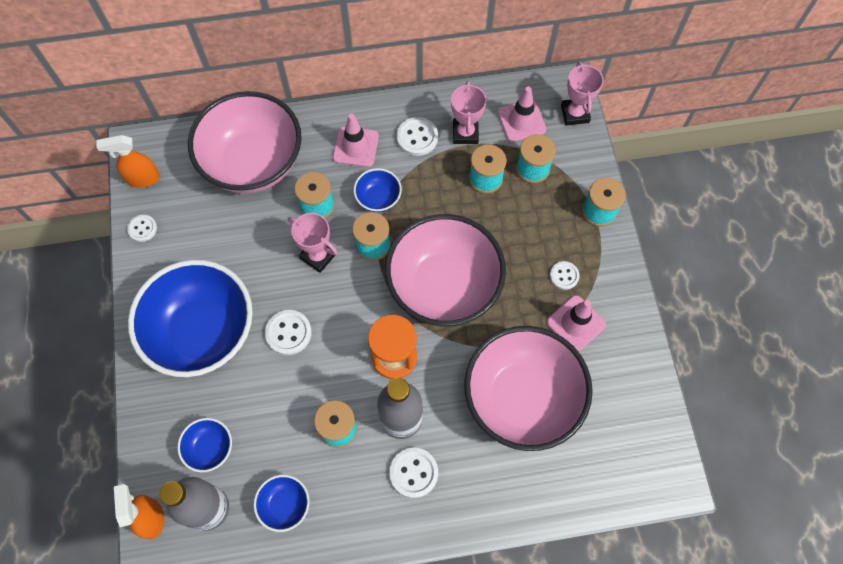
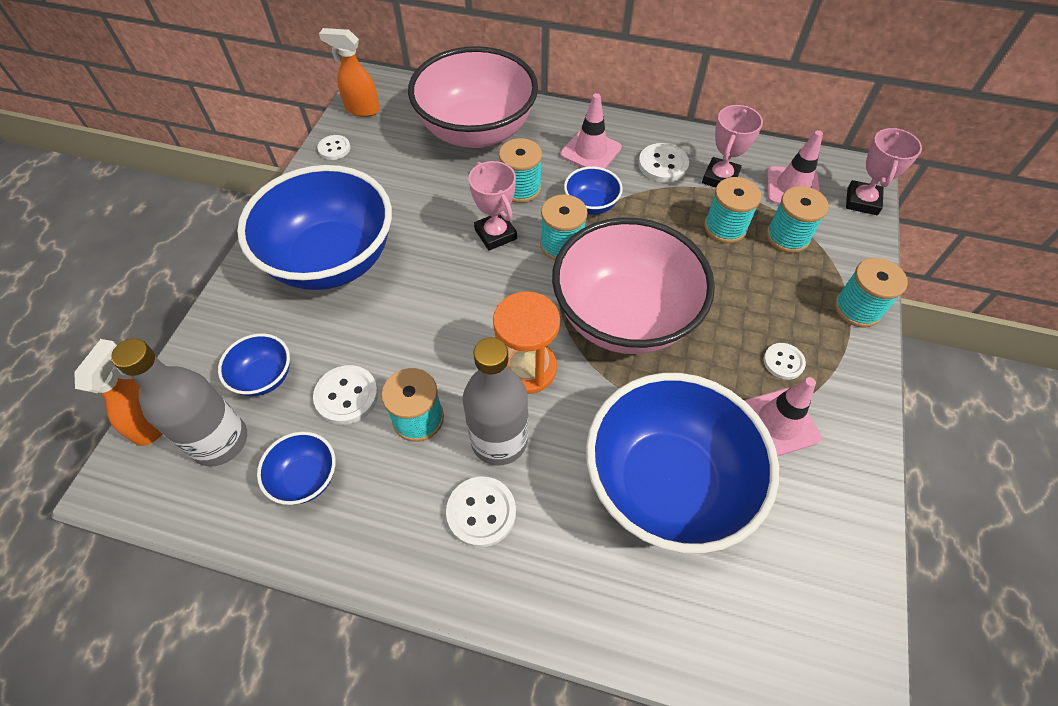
camera: 25 degrees right, 10 degrees down
white button [265,310,312,355] -> white button moved to [313,365,378,425]
pink bowl [464,326,593,451] -> blue bowl [586,373,779,553]

